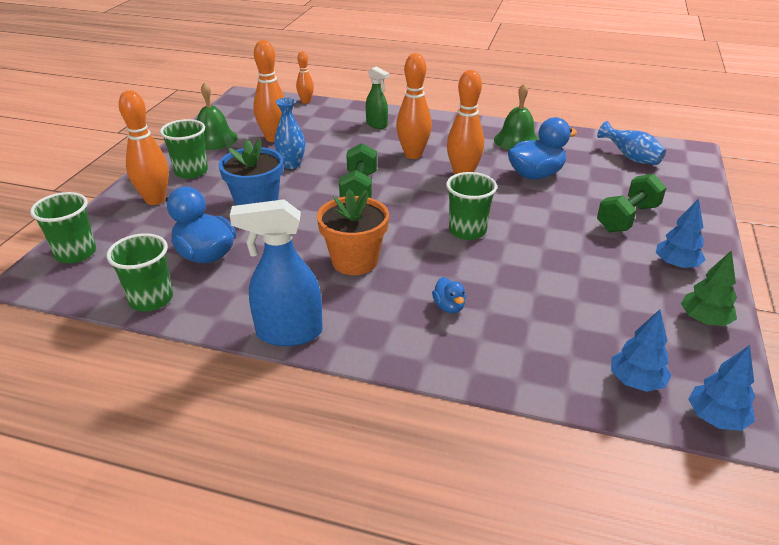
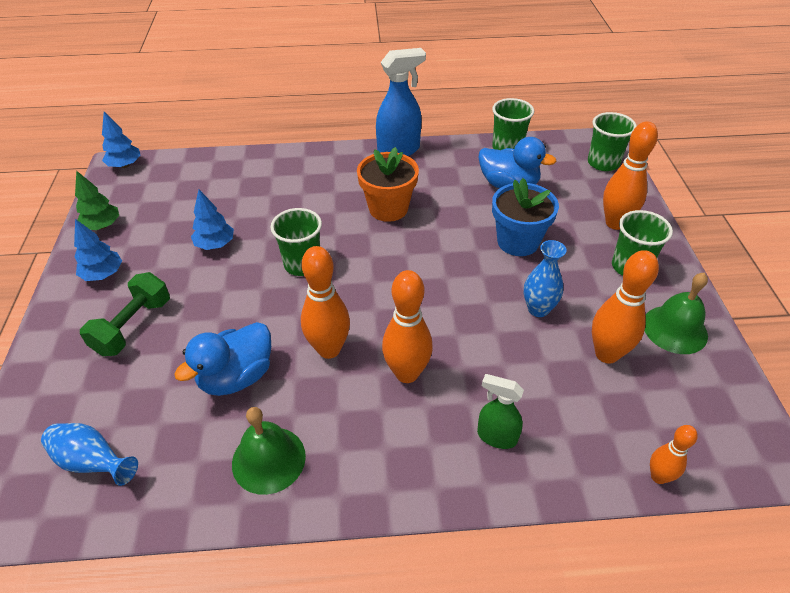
camera: 160 degrees right, 10 degrees up
green dumbbell [339,143,377,198] -> none
blue duck [432,277,466,313] -> none
blue tree [611,309,671,392] -> blue tree moved to [191,190,234,250]

